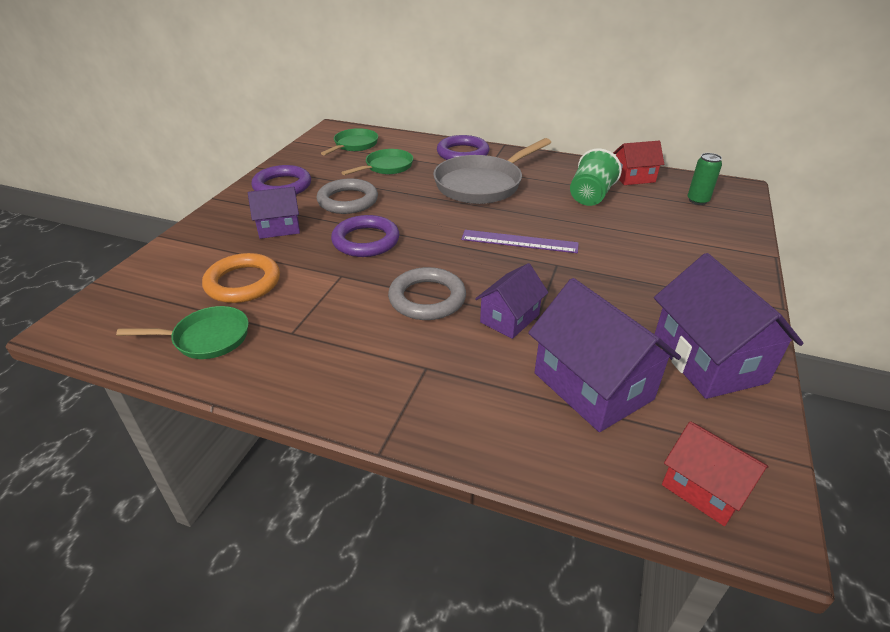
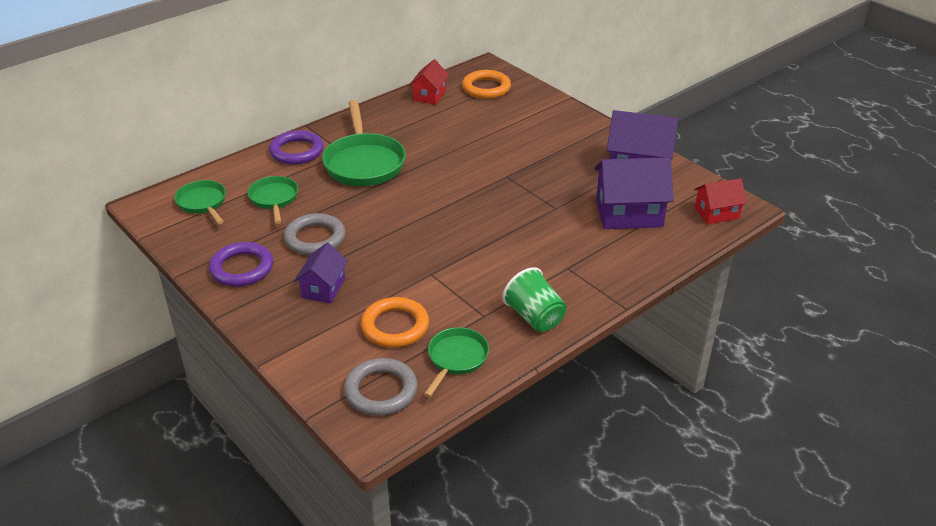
camera: 60 degrees left, 0 degrees up
purple ring [331,215,400,257] -> none
grey ring [388,267,466,320] -> grey ring moved to [344,358,418,416]
grey pan [433,138,551,204] -> green pan [322,100,406,186]
purple ruler [461,230,579,253] -> none
purple house [475,263,548,339] -> none
green cup [570,148,622,206] -> green cup moved to [502,267,567,332]
green can [687,153,722,205] -> orange ring [462,70,511,99]

